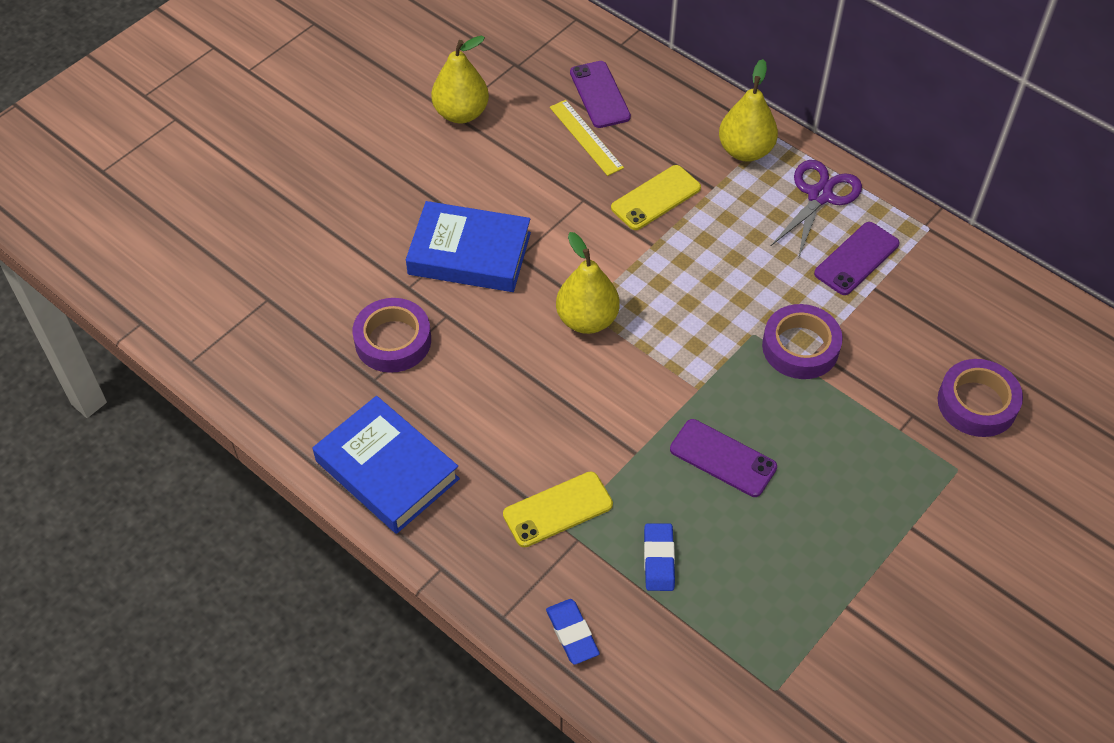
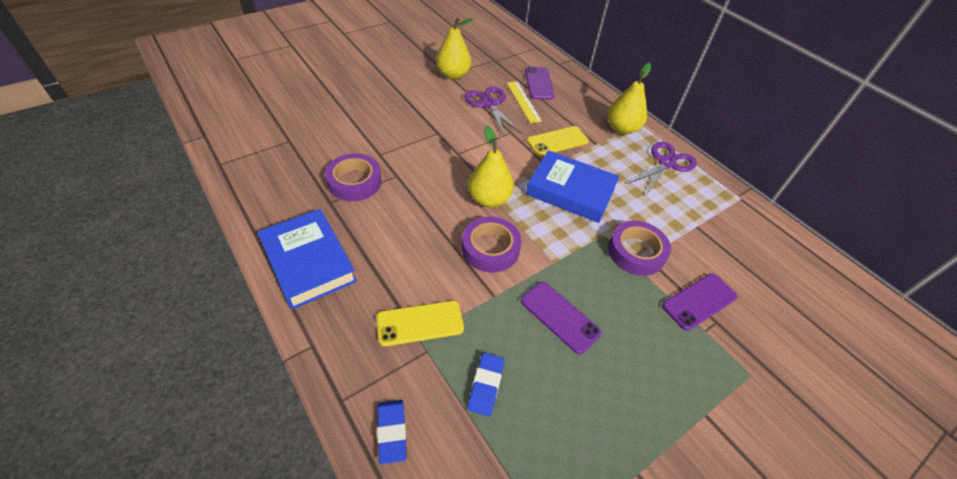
camera: 10 degrees right, 5 degrees down
blue book [406,201,531,292] -> blue book moved to [526,150,619,223]
purple phone [814,222,899,295] -> purple phone moved to [662,273,737,331]
purple tape [938,359,1023,437] -> purple tape moved to [462,217,522,273]
none -> purple scissors [464,86,522,135]

